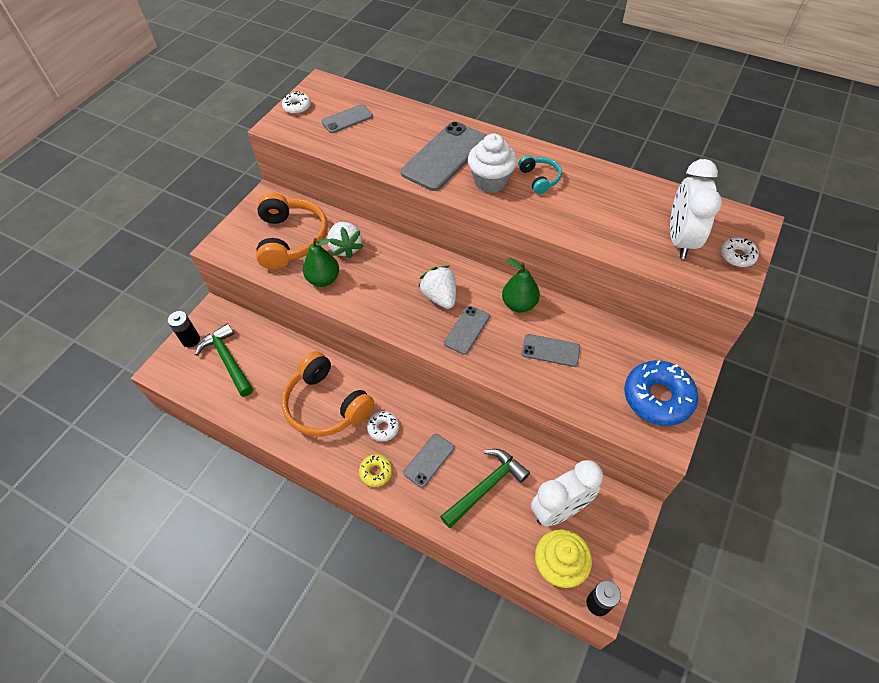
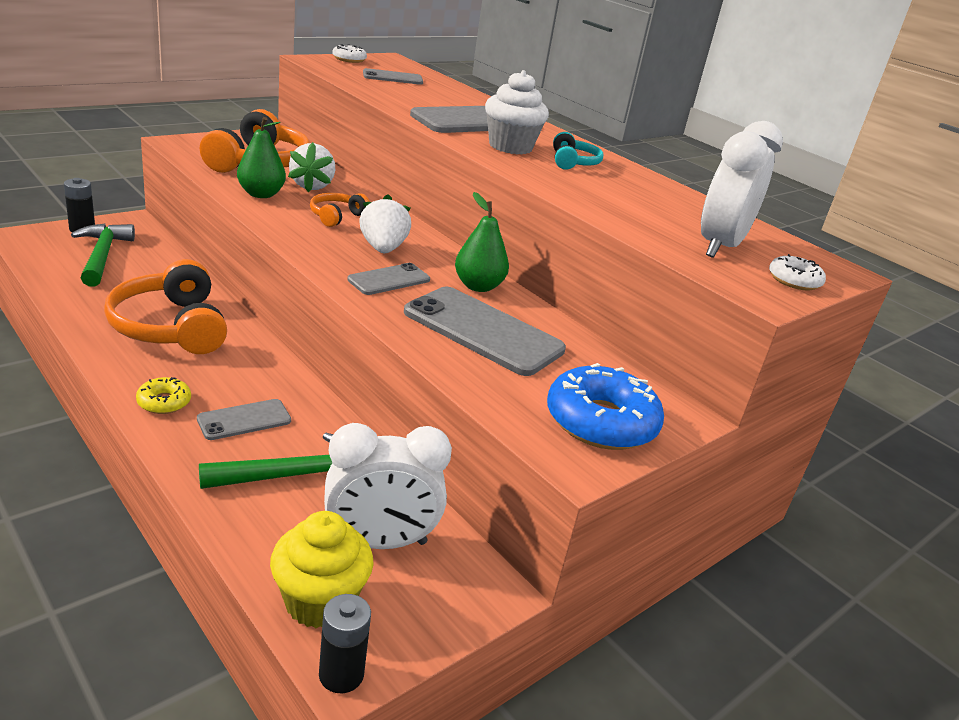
camera: 15 degrees right, 25 degrees down
white donut [367,411,399,442] -> none
grey phone [521,334,581,367] -> grey phone [404,287,566,376], size x1.85
none -> orange headphones [310,193,370,227]

